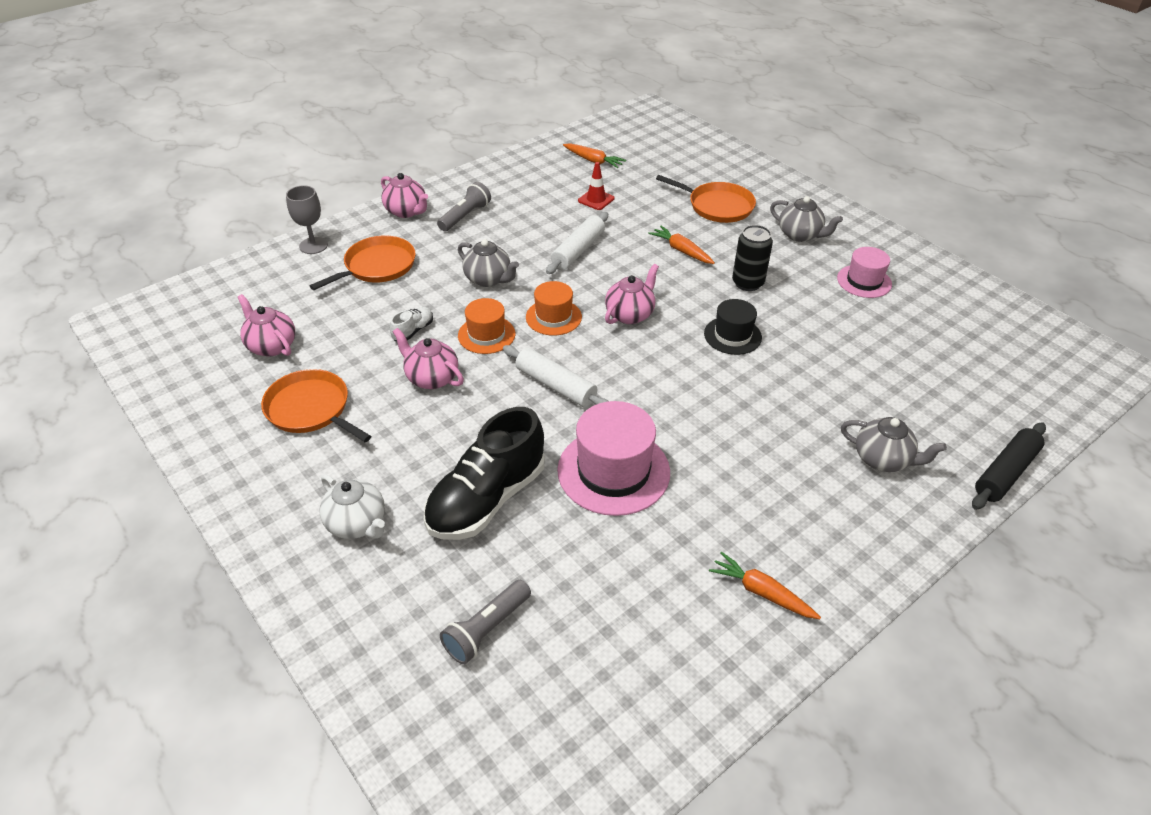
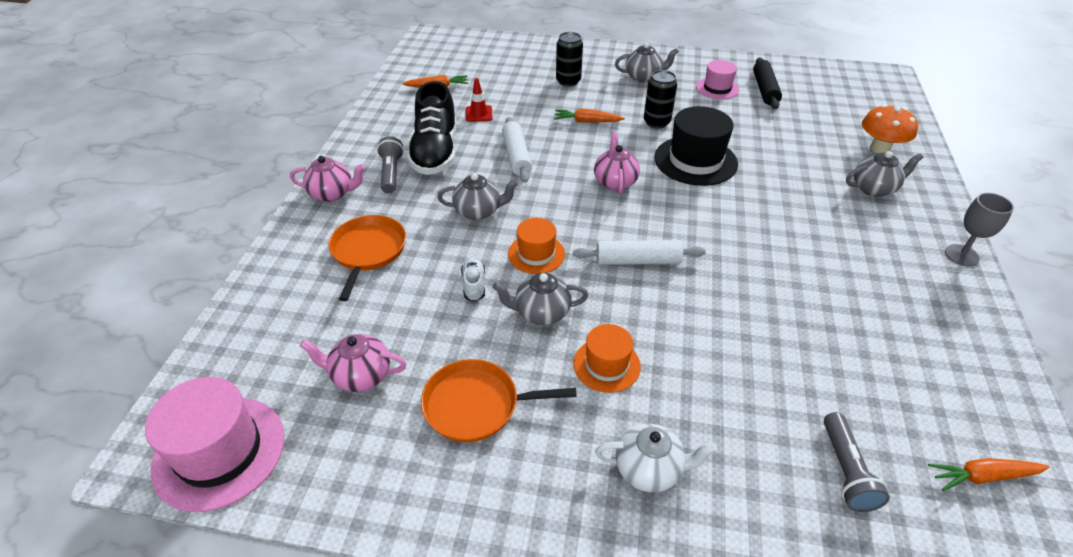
camera: 40 degrees left, 0 degrees up
grey goblet [286,185,328,254] -> grey goblet moved to [945,193,1014,266]
pink teapot [393,328,464,389] -> grey teapot [493,273,588,325]
black shoe [424,407,545,540] -> black shoe moved to [407,81,457,175]
orange hat [526,281,582,336] -> orange hat moved to [573,324,641,393]
pink hat [557,401,670,516] -> pink hat moved to [145,377,285,512]
orange pan [656,175,756,223] -> black can [556,32,583,87]
black hat [704,299,762,355] -> black hat [654,106,738,186], size x1.68
orange carrot [709,551,821,619] -> orange carrot moved to [928,458,1049,491]
black rolling pin [972,422,1046,510] -> black rolling pin moved to [753,57,782,109]
none -> orange mushroom [862,104,918,153]

